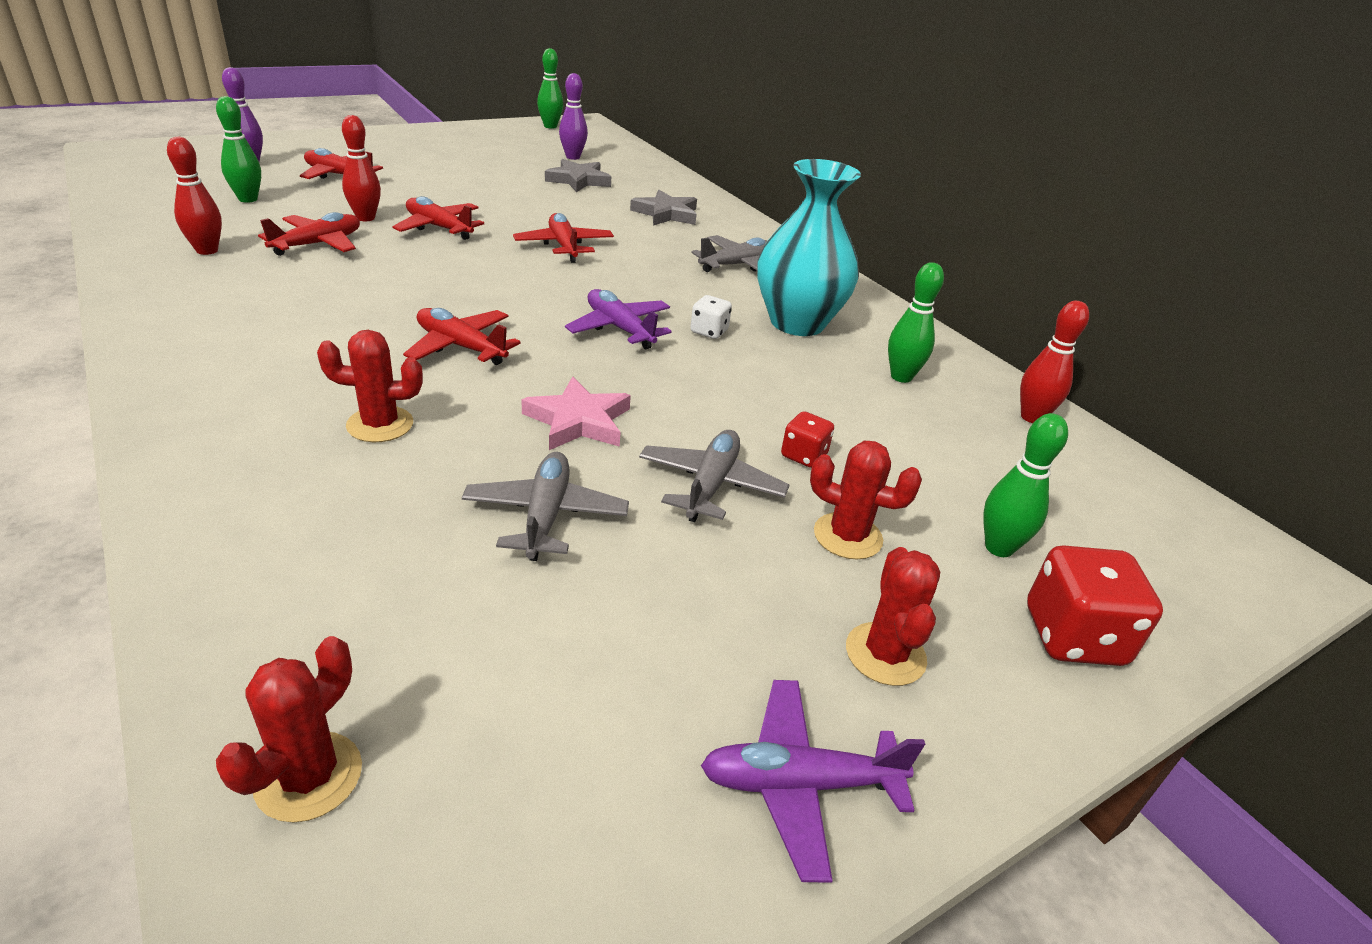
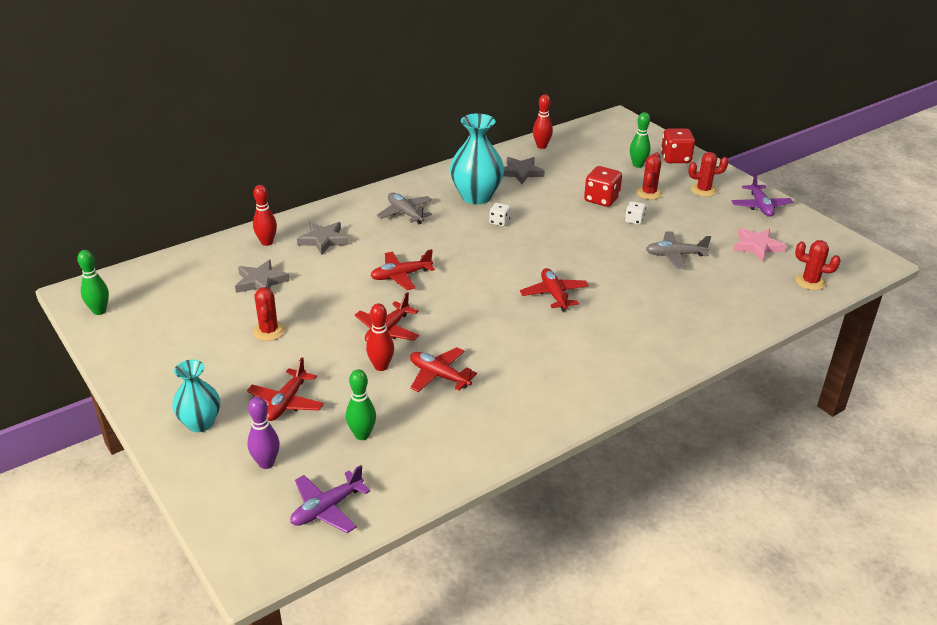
camera: 90 degrees left, 0 degrees up
red bowling pin [167,137,222,255] -> red bowling pin moved to [253,185,277,246]
red cactus [317,330,423,442] -> red cactus moved to [253,287,285,341]
red plane [403,308,521,365] -> red plane turned 135 degrees clockwise [520,268,589,312]
pink star [521,377,631,450] -> pink star moved to [734,228,786,261]
purple bowling pin [559,73,588,160] -> none
purple plane [565,289,672,349] -> purple plane moved to [290,465,370,533]
grey plane [639,430,789,522] -> white dice [625,201,646,225]
red dice [781,411,834,468] -> red dice [584,166,622,207], size x1.77
green bowling pin [888,262,944,383] -> grey star [503,157,545,184]
none -> turquoise vase [172,360,220,432]

